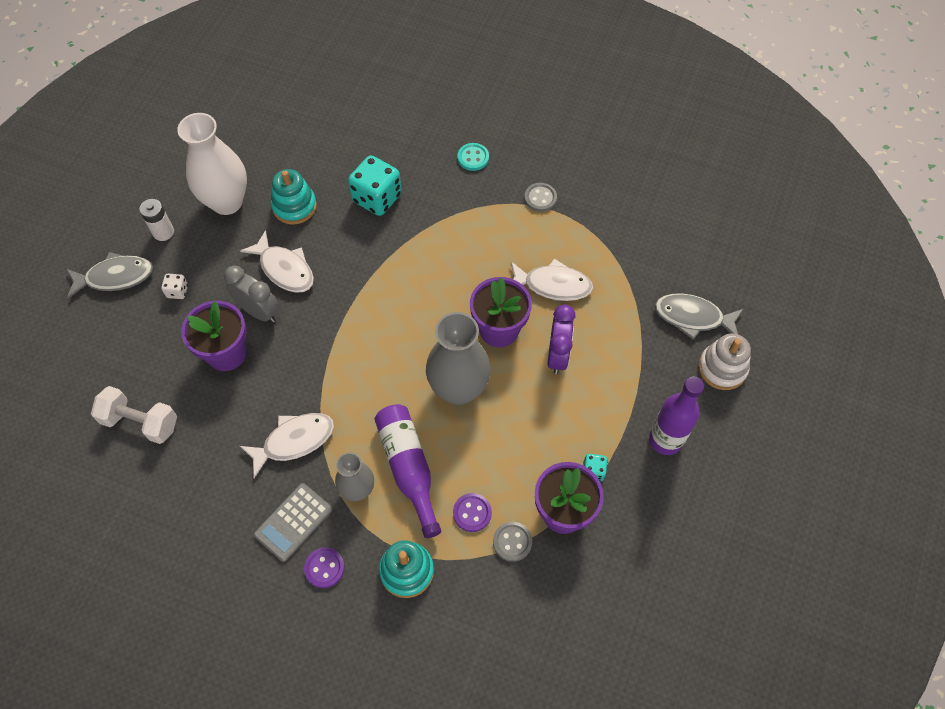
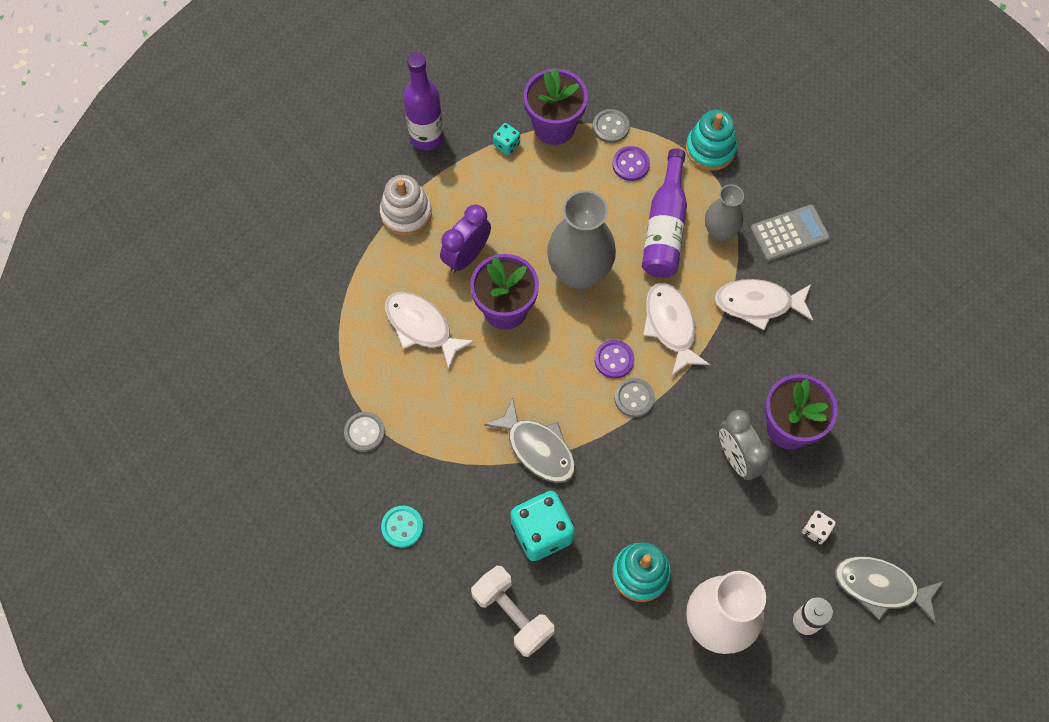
camera: 150 degrees left, 5 degrees up
white dumbbell [91,386,177,444] -> white dumbbell moved to [471,566,554,657]
white fish [240,230,314,293] -> white fish moved to [643,283,710,376]
purple button [304,547,345,588] -> purple button moved to [595,340,634,378]
grey fish [655,293,743,340] -> grey fish moved to [484,398,575,483]
white stacking toy [698,333,751,390] -> white stacking toy moved to [380,175,432,236]
none -> grey button [614,378,655,417]

